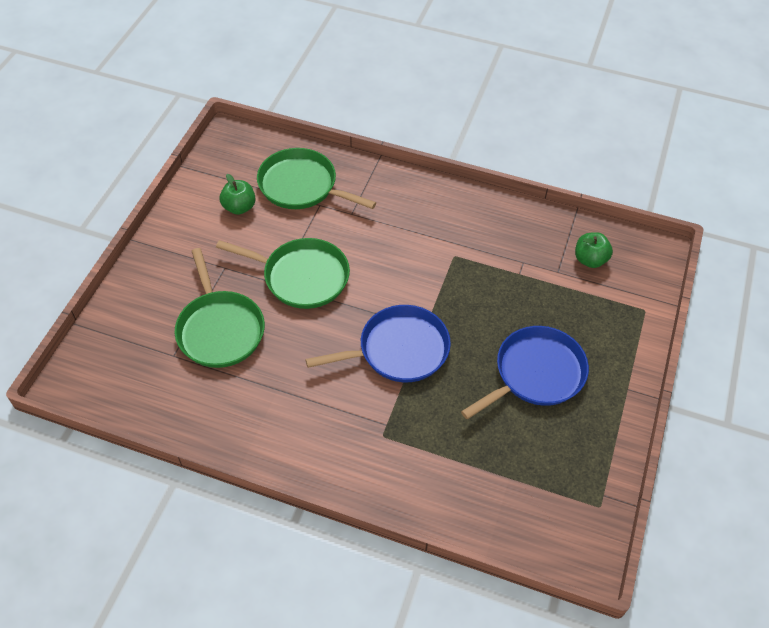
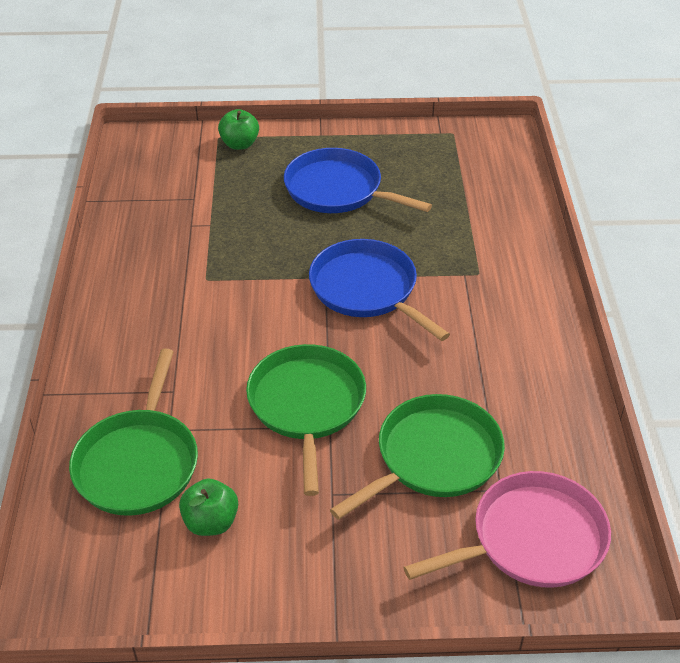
camera: 110 degrees left, 10 degrees down
green apple [575,232,613,268] -> green apple moved to [218,109,259,150]
none -> pink pan [404,471,611,588]

